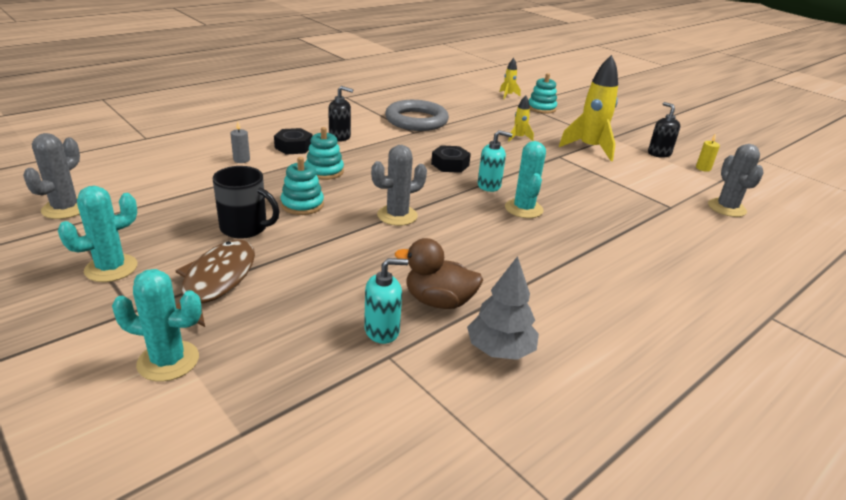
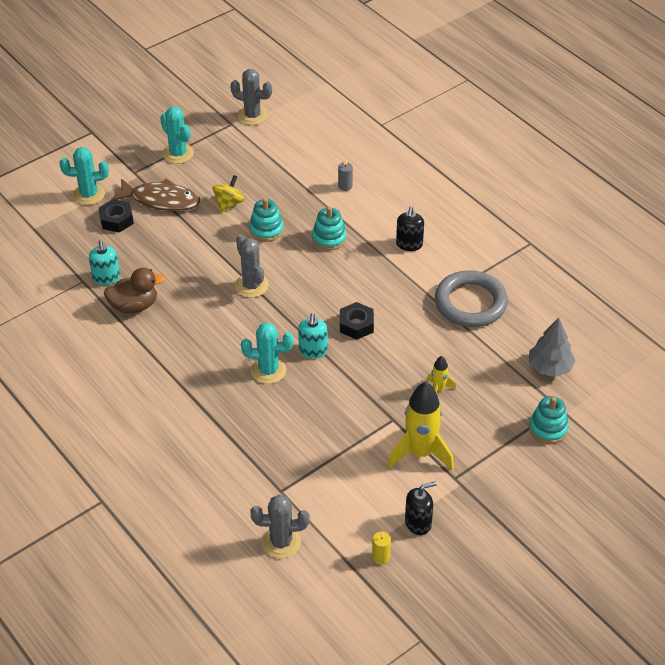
camera: 95 degrees right, 15 degrees up
turquoise cactus [112,269,202,382] -> turquoise cactus turned 75 degrees clockwise [60,147,109,205]
black mug [213,166,280,239] -> yellow spinning top [213,175,244,213]
black nut [274,128,313,155] -> black nut moved to [99,199,134,233]
brown duck [395,238,483,309] -> brown duck turned 60 degrees clockwise [104,268,165,314]
grey tree [467,256,539,360] -> grey tree moved to [529,317,576,377]
yellow rocket [500,58,521,99] -> none

